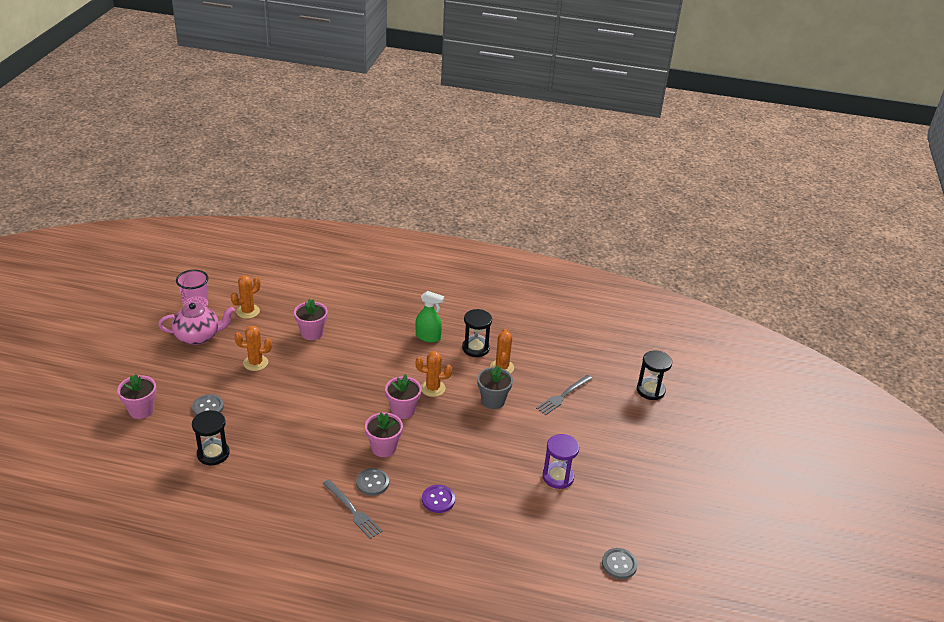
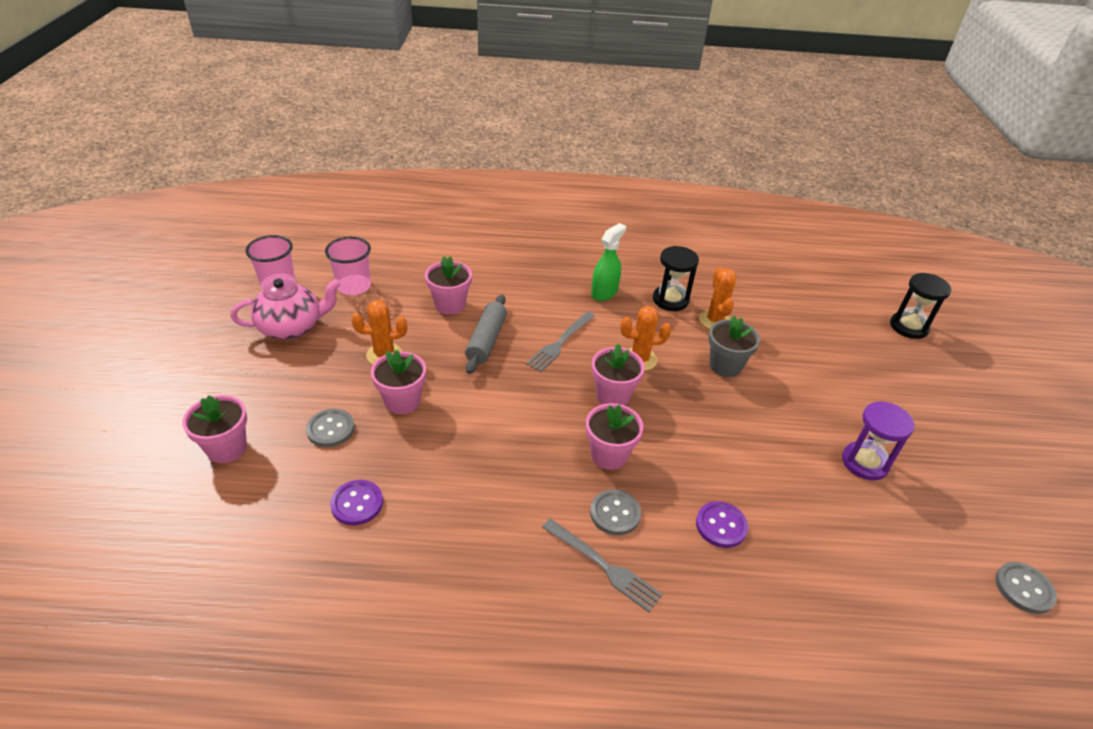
camera: 10 degrees left, 5 degrees up
black hourglass [192,410,230,465] -> purple button [330,480,383,526]
orange cactus [231,275,261,319] -> pink cup [325,237,371,295]
green spray bottle [416,291,444,342] -> green spray bottle turned 60 degrees counterclockwise [591,223,626,301]
grey fork [536,375,593,415] -> grey fork moved to [526,311,595,372]
none -> pink flower pot [371,350,426,414]
none -> grey rolling pin [465,295,507,374]

